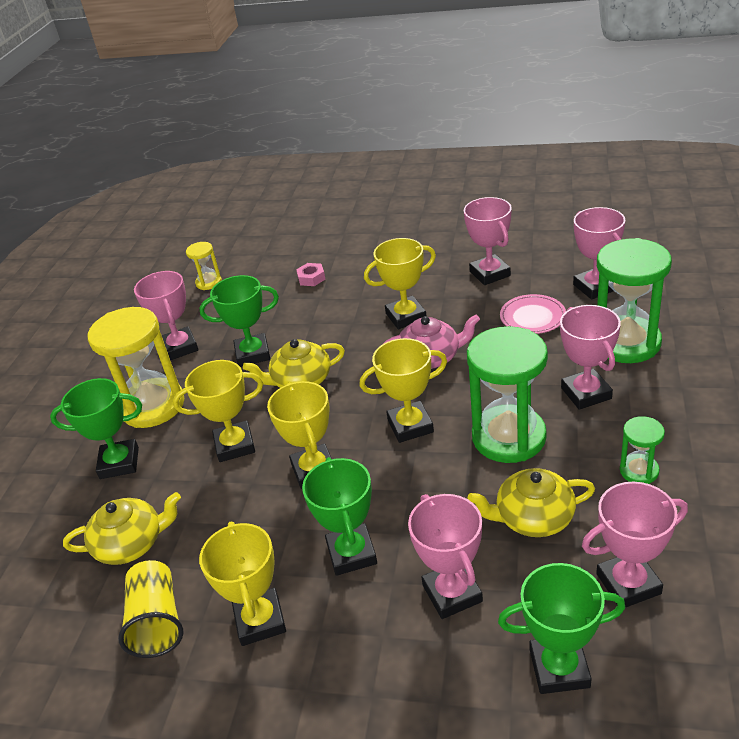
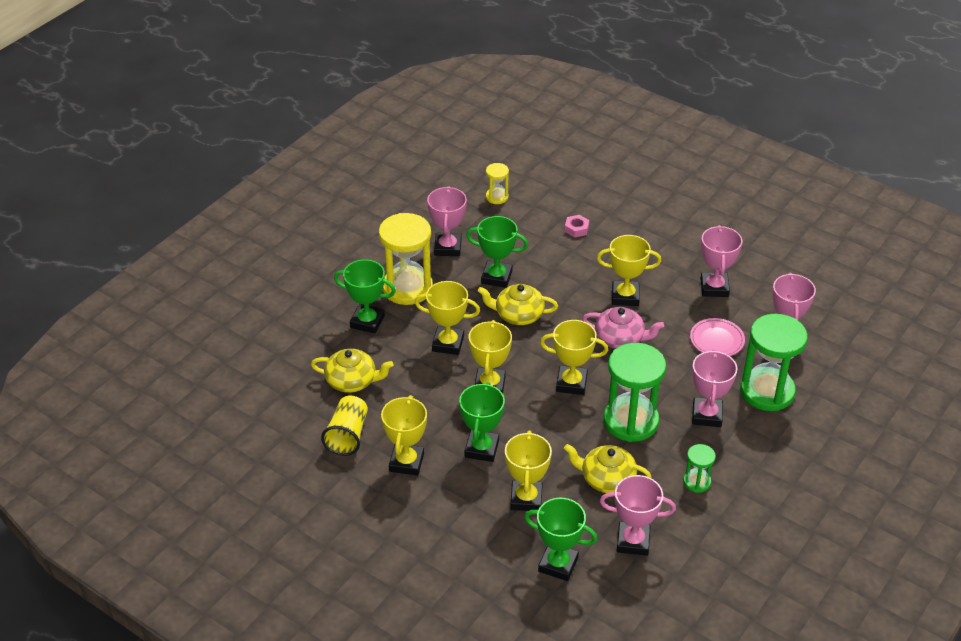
camera: 20 degrees right, 5 degrees up
pink trophy [408,494,483,619] -> yellow trophy [505,431,552,511]

